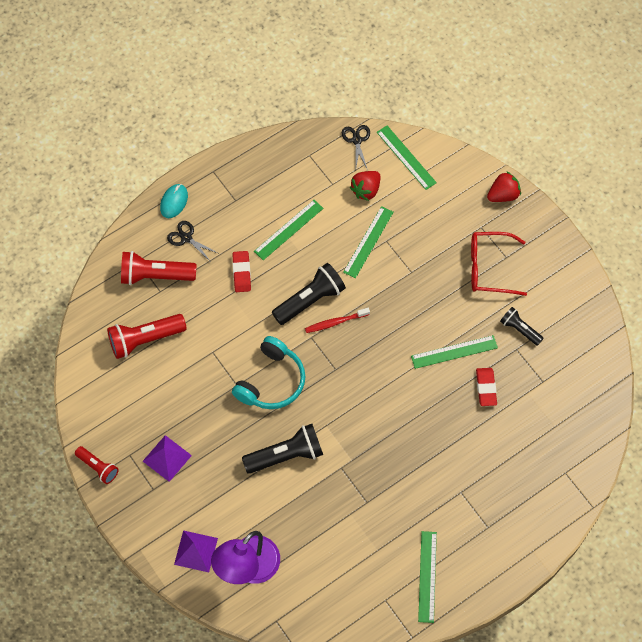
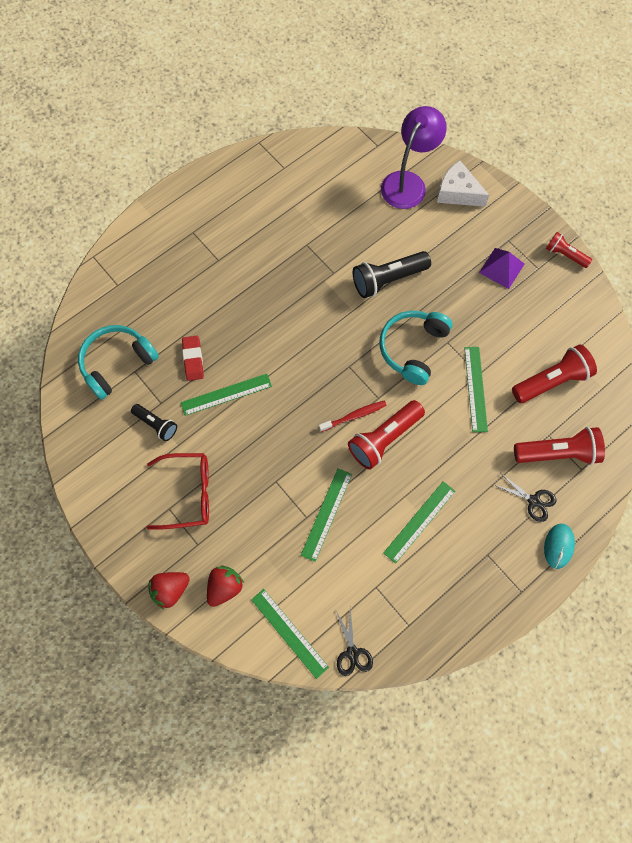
camera: 175 degrees right, 5 degrees up
purple pyramid [174,530,218,572] -> white cheese [437,161,489,207]
red eraser [232,251,251,292] -> none
black flashlight [272,263,346,325] -> red flashlight [348,400,425,470]
red strawberry [350,171,381,201] -> red strawberry moved to [207,565,244,607]
green ruler [418,531,437,623] -> green ruler moved to [464,347,488,432]
none -> turquoise headphones [78,325,159,400]

